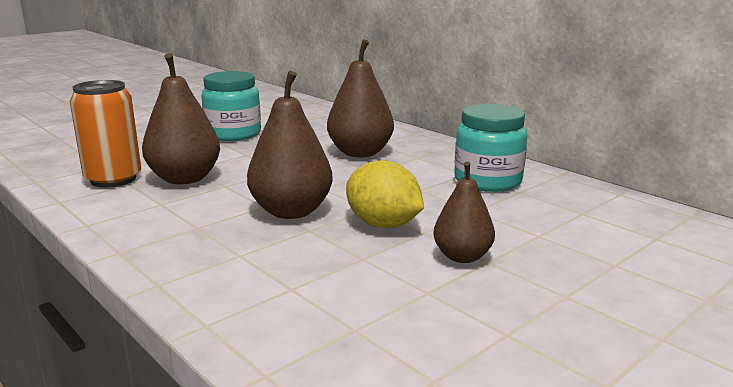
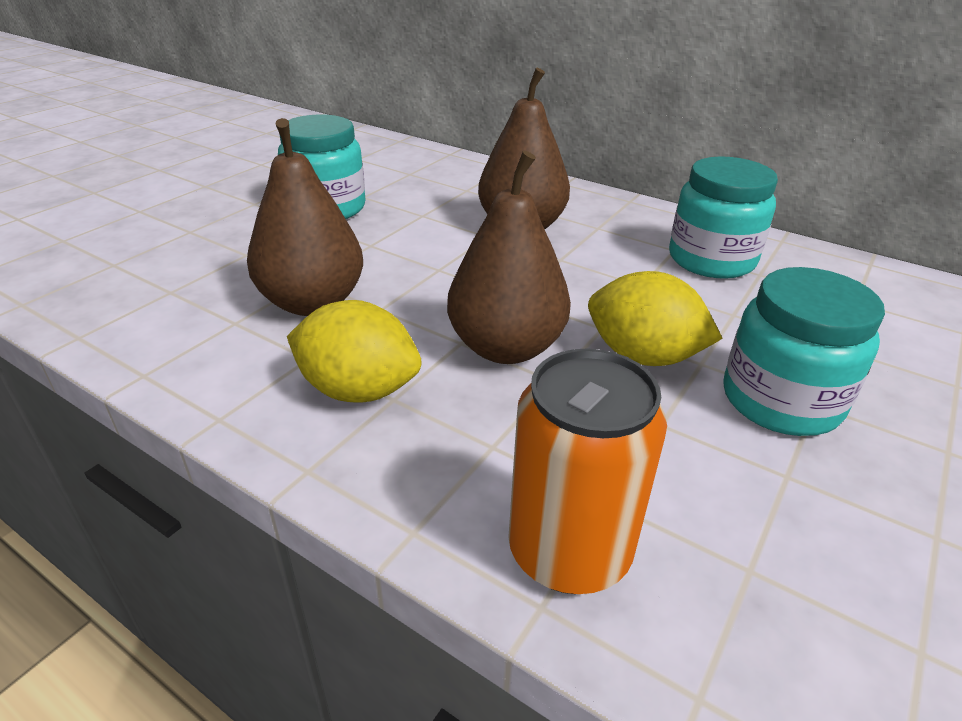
camera: 15 degrees left, 15 degrees up
orange can [70,80,141,187] -> orange can moved to [508,348,667,594]
brown pear [433,162,495,263] -> turquoise jar [723,267,885,436]
none -> yellow lemon [287,300,421,402]

